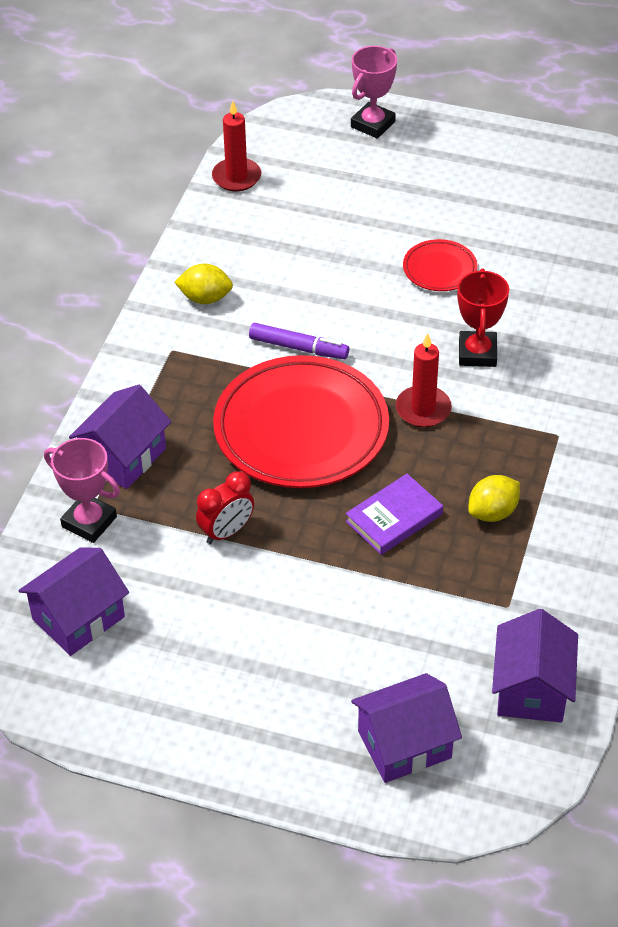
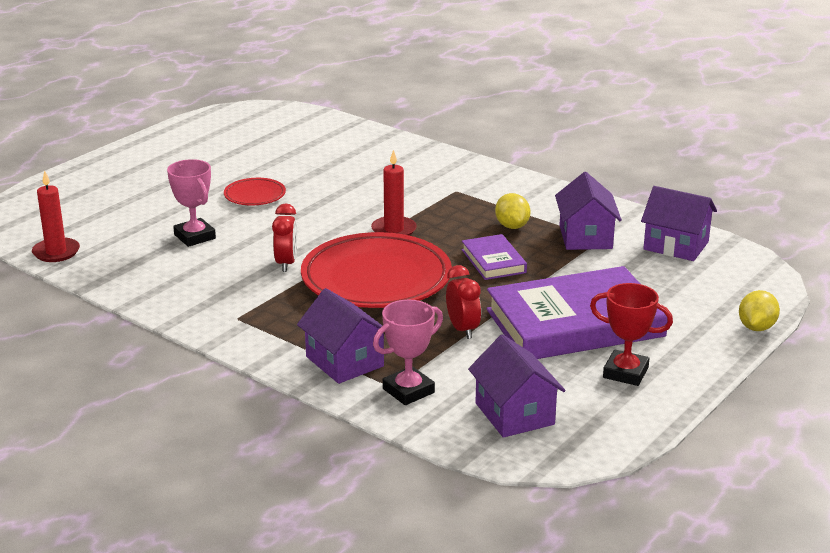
camera: 70 degrees left, 20 degrees down
yellow lemon [175,264,233,304] -> yellow lemon moved to [739,290,780,331]
purple marker [249,323,349,359] -> red clock [272,203,297,272]
pink trophy [351,46,397,139] -> pink trophy moved to [167,159,216,247]
purple house [351,673,462,783] -> purple house moved to [555,172,622,250]
red trophy [457,269,509,367] -> red trophy moved to [590,283,673,386]
none -> purple book [487,266,668,359]

